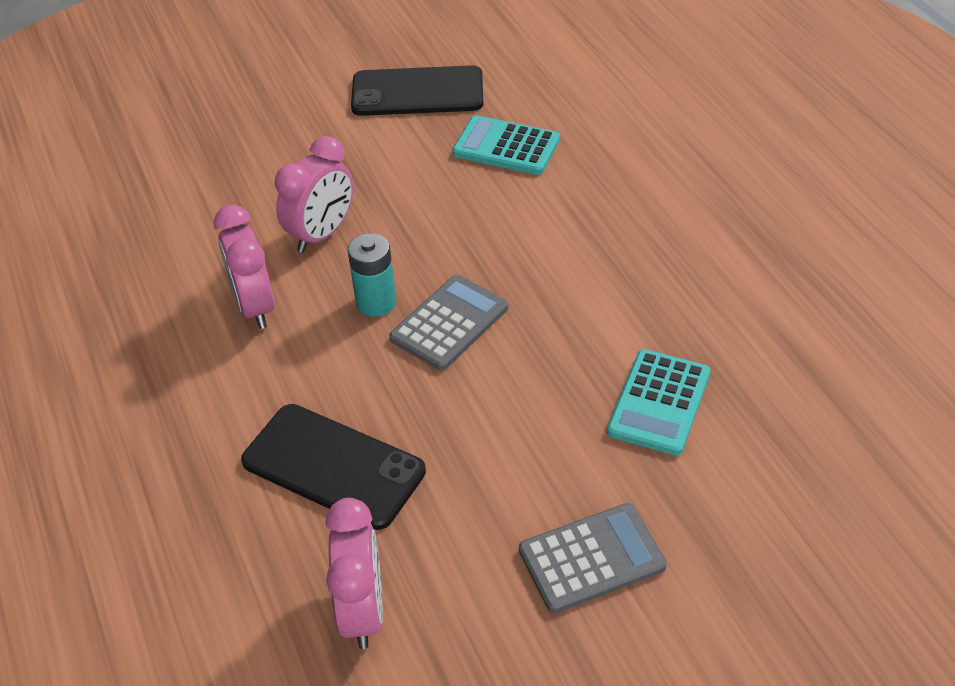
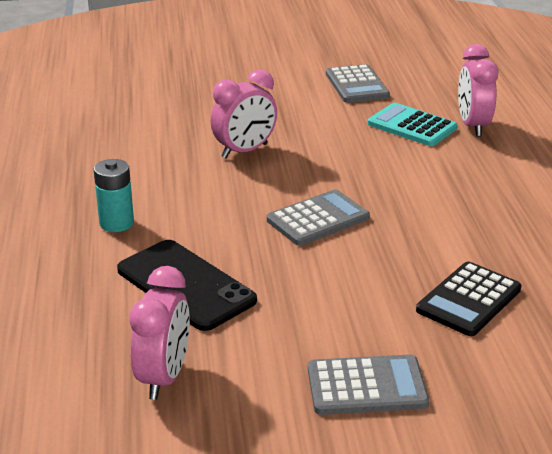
camera: 15 degrees right, 15 degrees down
pink clock [214,205,275,329] -> pink clock moved to [458,44,498,137]
turquoise battery [348,233,396,317] -> turquoise battery moved to [93,159,134,232]
black phone [351,65,484,116] -> grey calculator [326,64,390,103]
turquoise calculator [607,349,710,456] -> black calculator [416,262,521,336]

